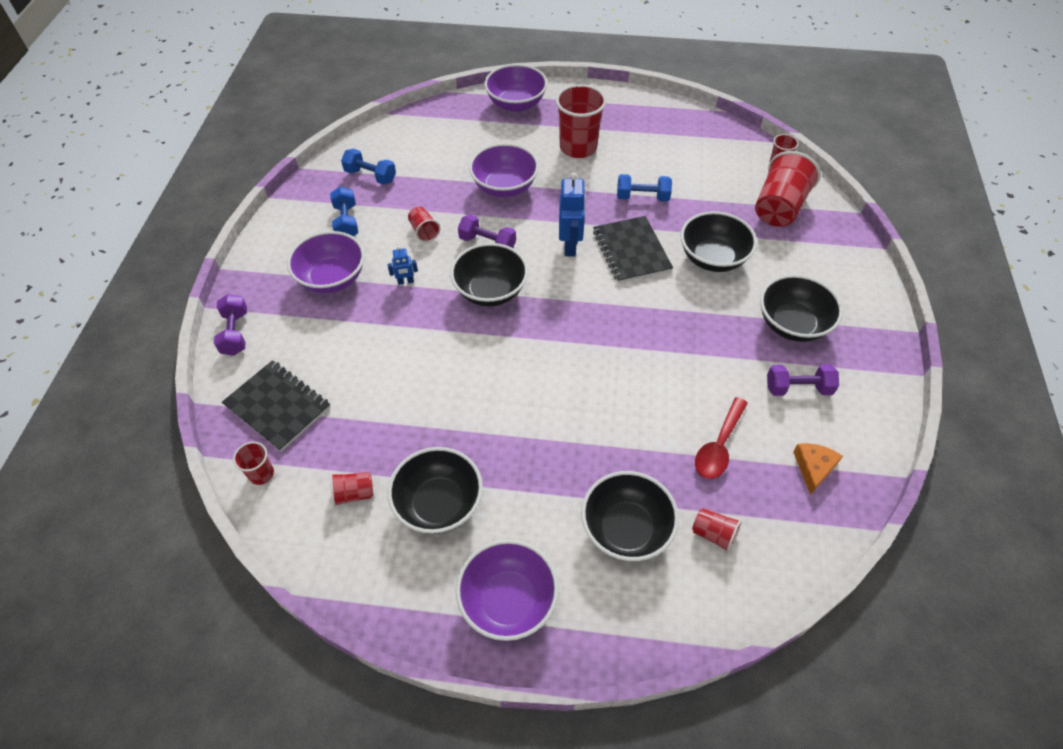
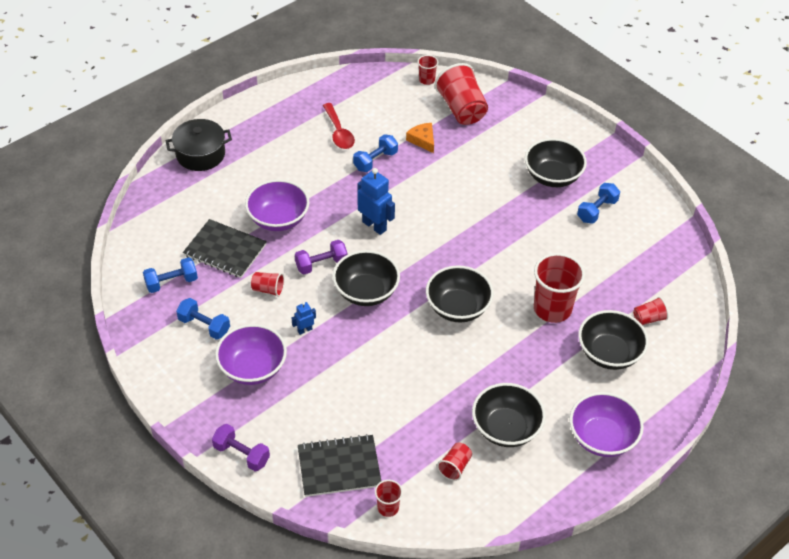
camera: 50 degrees left, 5 degrees down
blue robot [388,246,418,285] -> blue robot turned 150 degrees counterclockwise [292,302,316,335]
purple bowl [484,64,548,112] -> black pot [165,119,232,171]
red cup [555,84,606,158] -> red cup moved to [534,253,585,323]
black notebook [593,216,673,283] -> black notebook moved to [183,219,267,278]
black bowl [681,211,757,272] -> black bowl moved to [426,265,494,322]
red spoon [695,397,748,479] -> red spoon moved to [323,103,355,149]
purple dumbbell [767,364,839,396] -> blue dumbbell [577,183,620,224]
orange cheese [793,443,843,495] -> orange cheese moved to [406,123,434,153]

